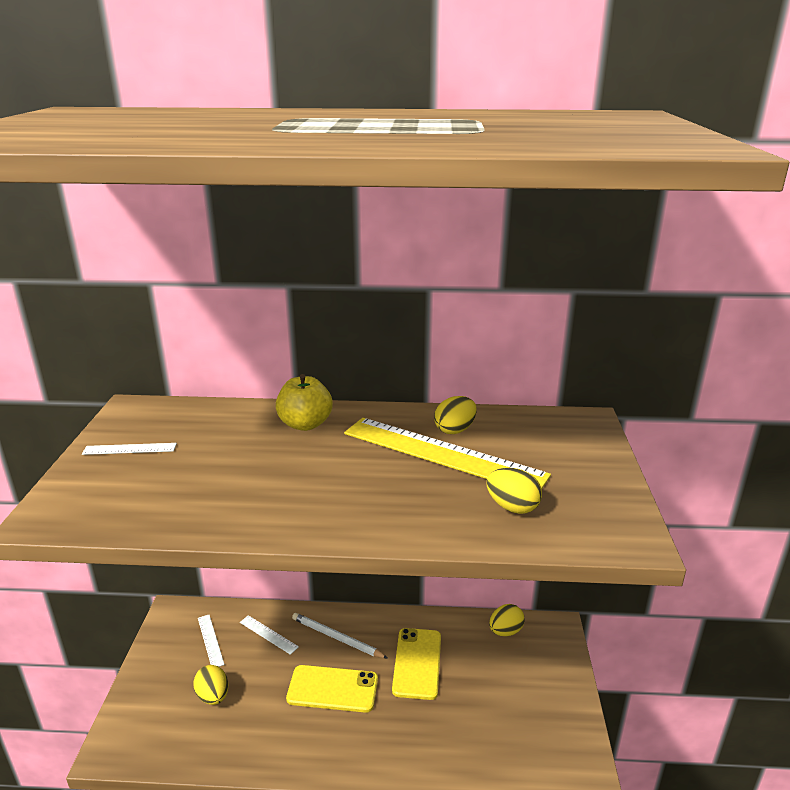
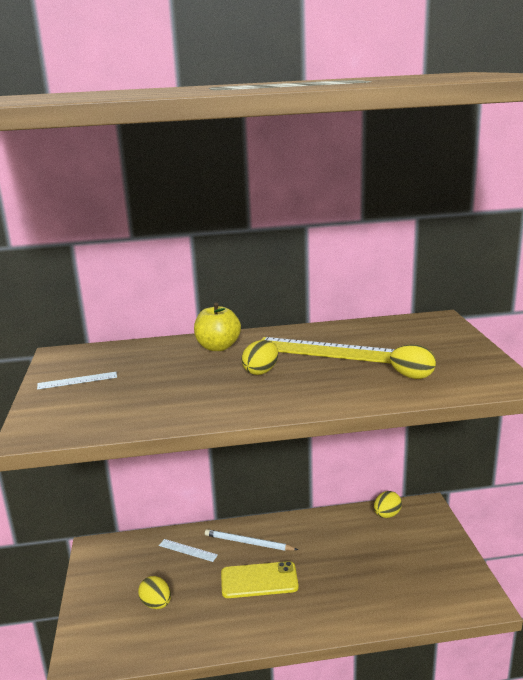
camera: 10 degrees left, 5 degrees down
white ruler [198,615,224,667] -> none
yellow phone [392,628,441,700] -> none
yellow egg [434,396,476,434] -> yellow egg moved to [241,340,278,375]

